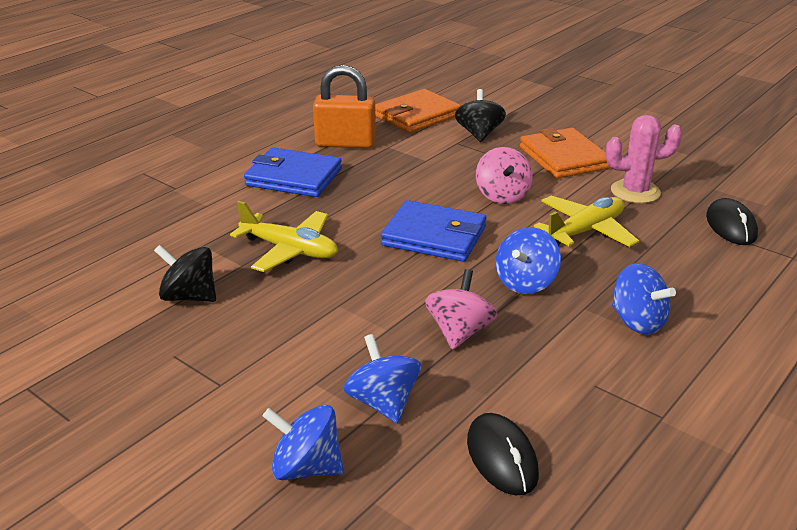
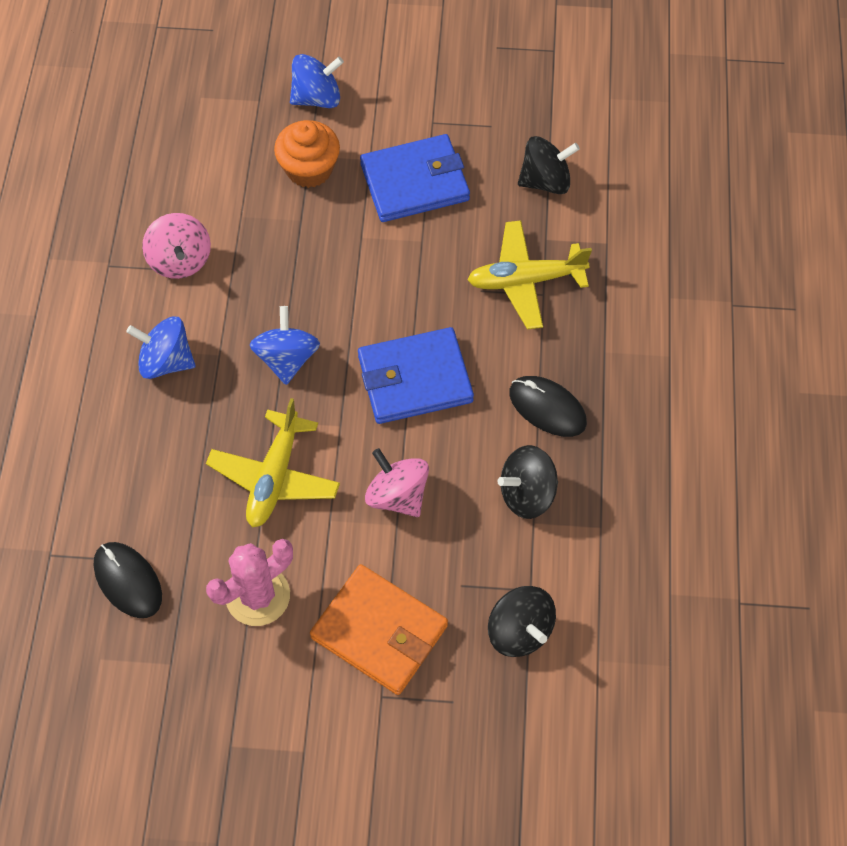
camera: 145 degrees right, 30 degrees up
blue wallet [244,147,342,197] -> blue wallet moved to [360,134,470,222]
orange padlock [313,65,376,148] -> none
blue spinning top [343,334,421,423] -> orange cupcake [274,120,340,188]
orange wallet [375,89,461,133] -> none
pink spinning top [425,269,497,350] -> pink spinning top moved to [142,213,211,279]
black mouse [467,413,539,496] -> black mouse moved to [509,376,587,437]
none -> black spinning top [497,445,558,519]

